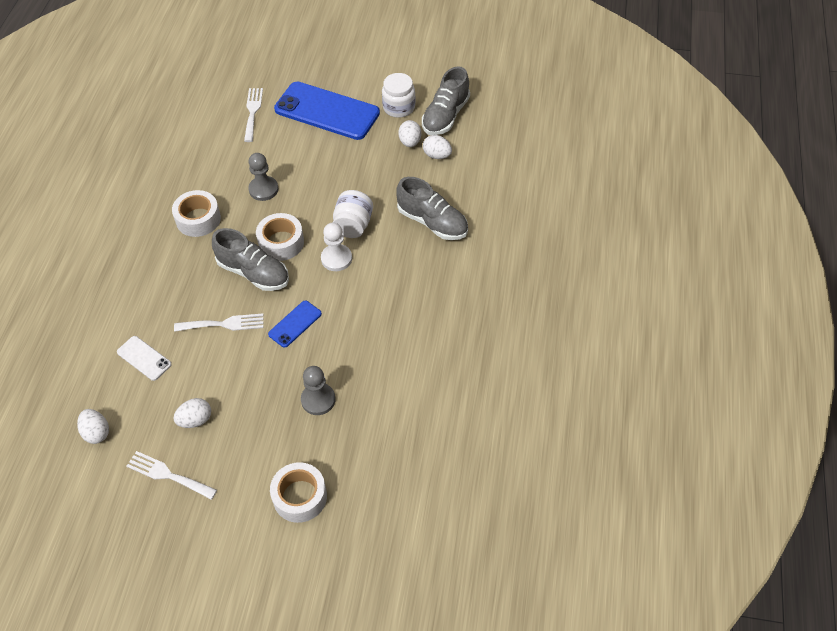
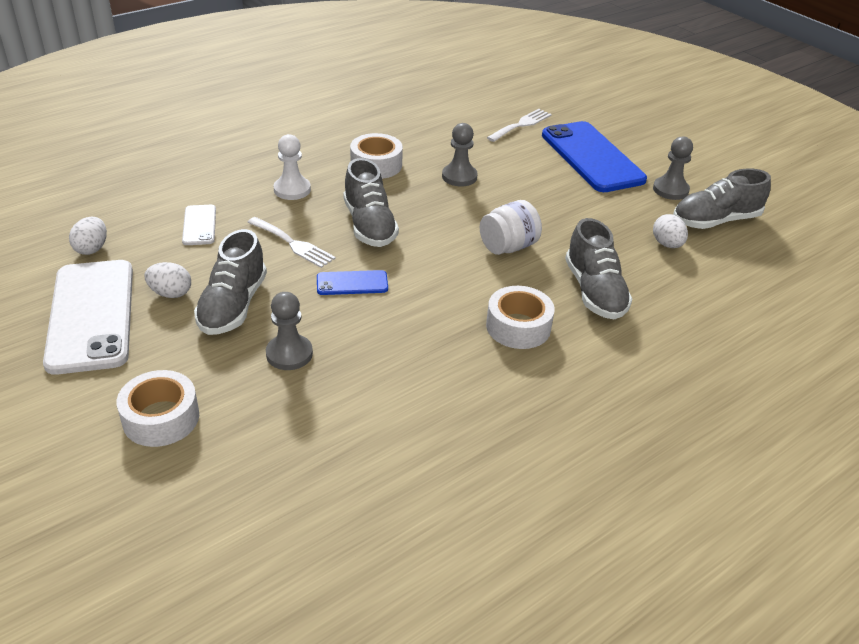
camera: 40 degrees right, 15 degrees down
white fork [126,451,217,500] -> white phone [43,260,133,375]
white tape [256,213,304,261] -> white tape moved to [486,286,555,349]
white pawn [321,223,352,271] -> white pawn moved to [274,134,311,200]
white jar [382,73,416,118] -> grey pawn [653,136,693,200]
white egg [398,120,421,147] -> none
none -> grey shoe [194,229,267,335]

